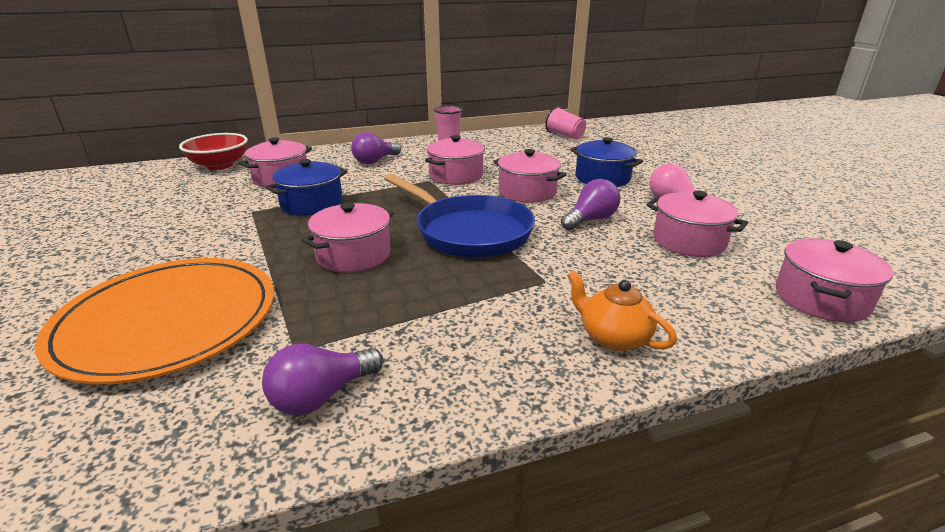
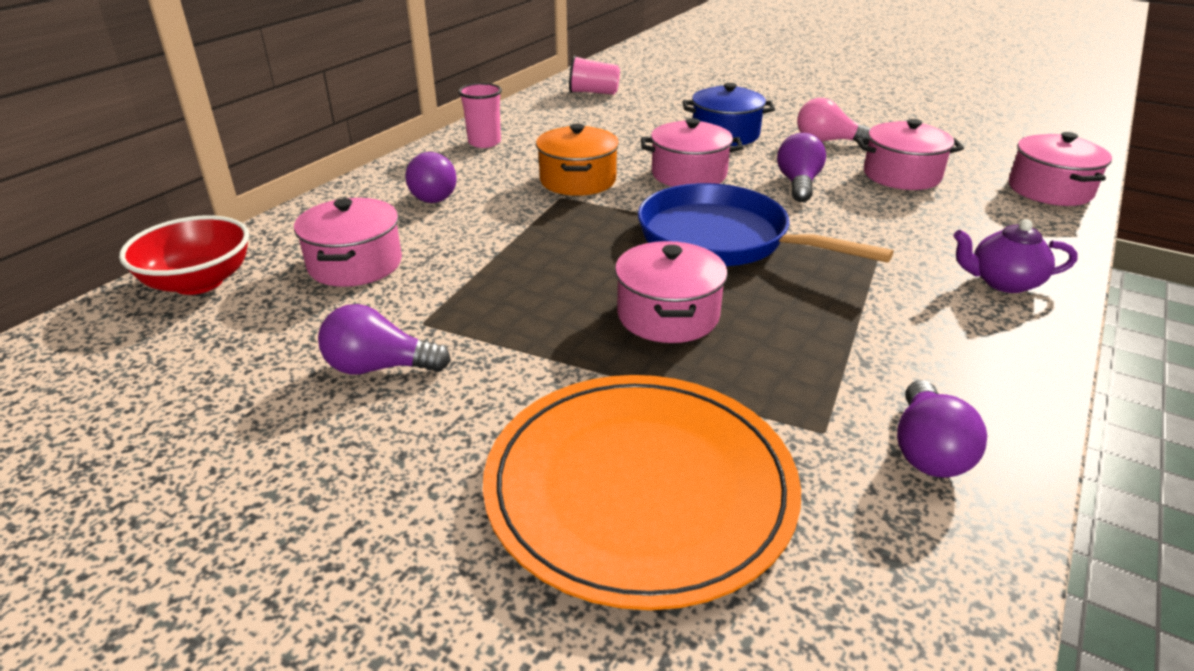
camera: 40 degrees left, 5 degrees up
blue pot [265,159,347,216] -> none
blue pan [384,174,535,258] -> blue pan turned 150 degrees counterclockwise [638,183,894,266]
pink pot [425,135,485,185] -> orange pot [536,123,619,196]
orange teapot [567,271,677,351] -> purple teapot [953,219,1078,293]
none -> purple light bulb [318,304,451,374]

